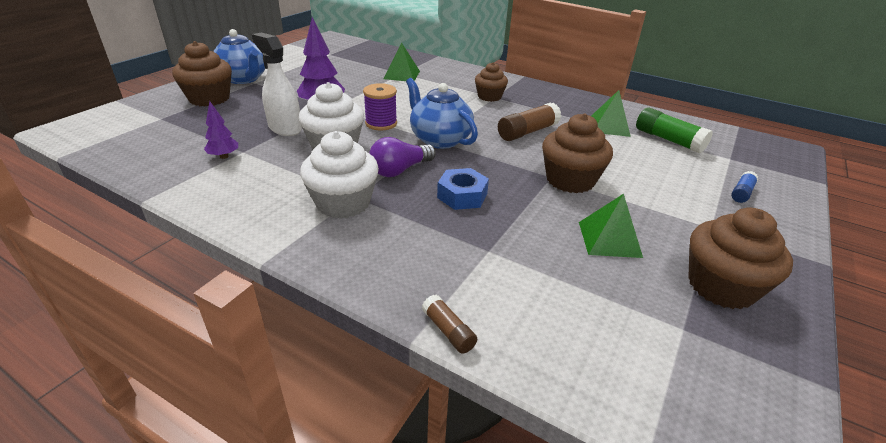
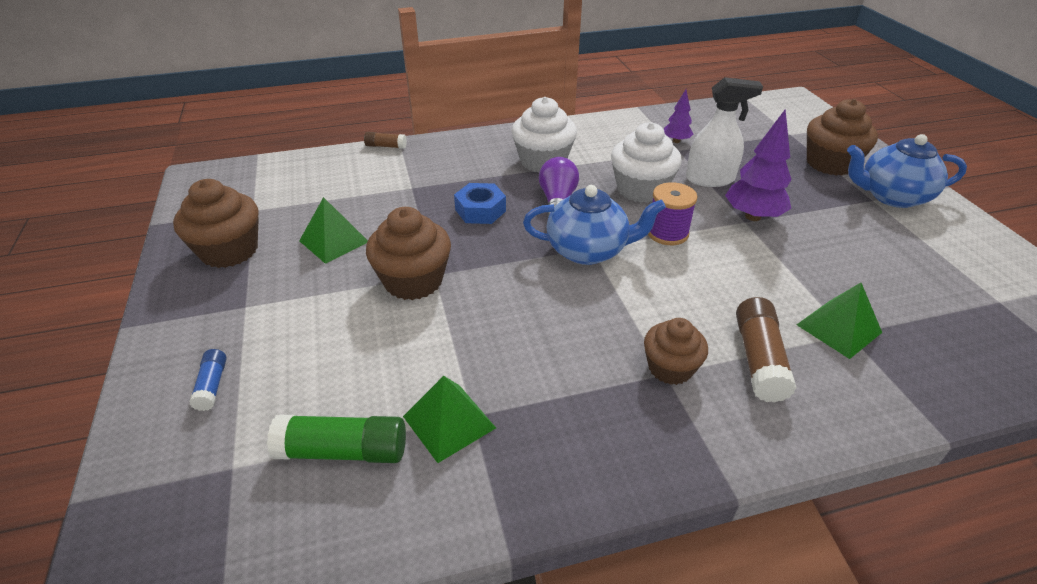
camera: 135 degrees right, 5 degrees up
brown glue stick [498,103,561,141] -> brown glue stick moved to [736,297,797,403]

